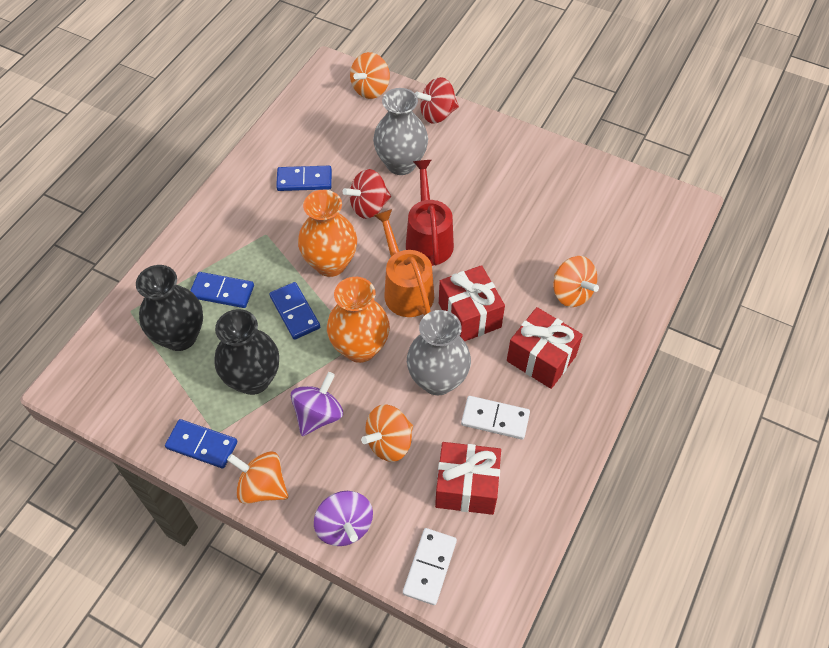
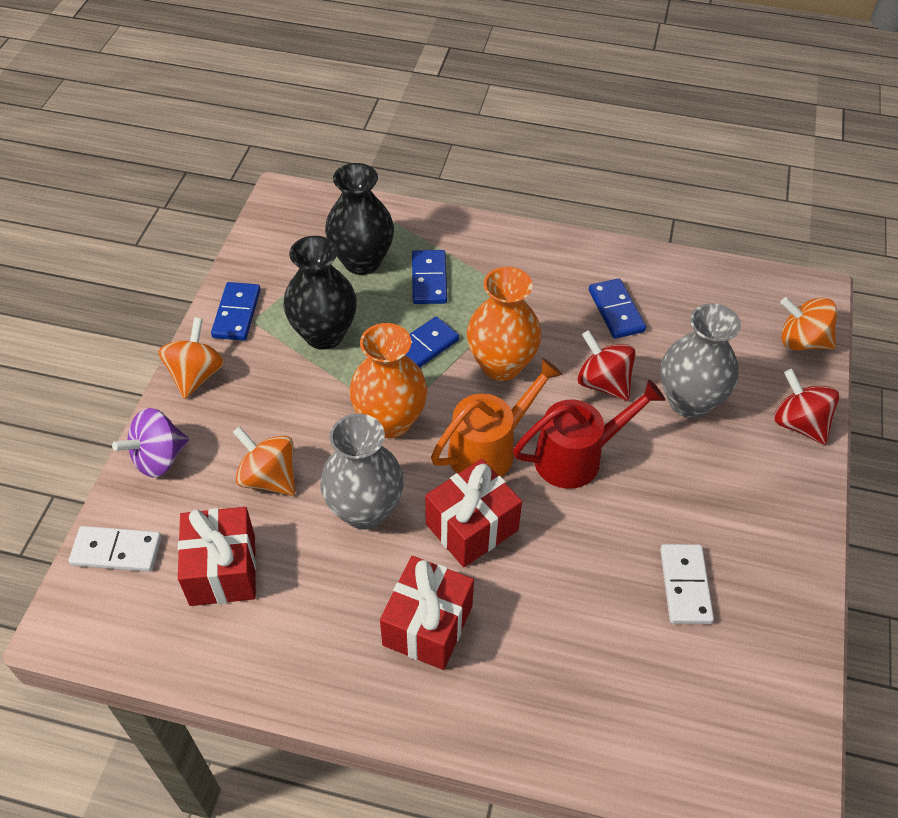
camera: 75 degrees right, 5 degrees down
purple spinning top [291,372,343,436] -> none
white domino [461,396,530,439] -> white domino moved to [660,544,714,624]
orange spinning top [554,256,599,307] -> none

